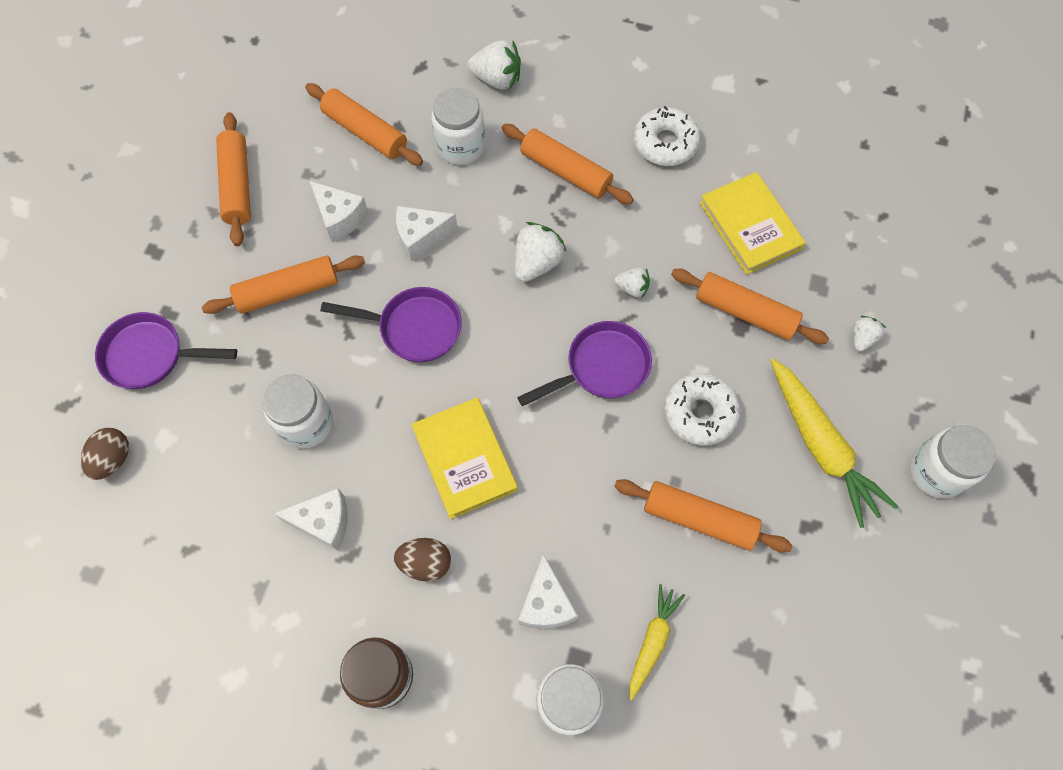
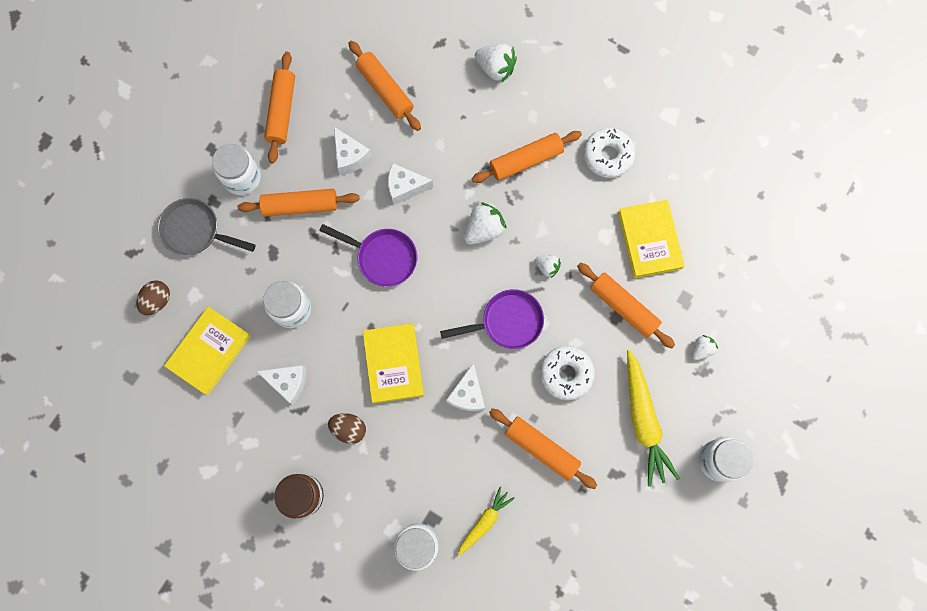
camera: 15 degrees right, 10 degrees up
purple pan [95,312,237,389] -> grey pan [158,198,256,255]
white jar [431,88,485,165] -> white jar moved to [212,144,261,195]
orange rolling pin [502,124,634,204] -> orange rolling pin turned 75 degrees counterclockwise [472,131,582,183]
white cheese [518,554,578,629] -> white cheese moved to [446,363,485,411]
none -> yellow book [164,307,251,395]

